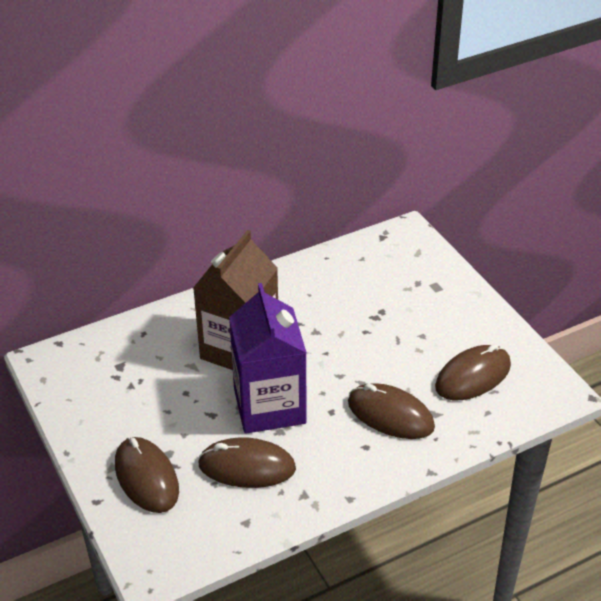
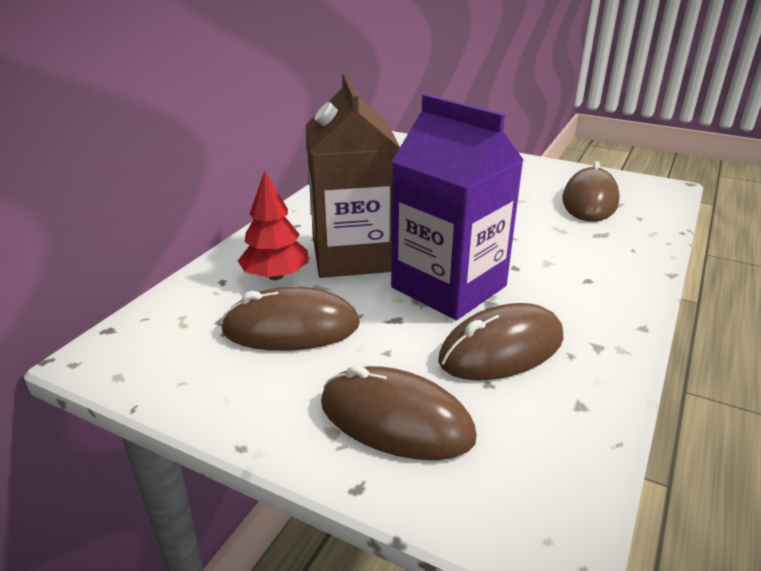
camera: 35 degrees left, 10 degrees down
brown mouse [348,383,435,439] -> brown mouse moved to [221,286,360,351]
none -> red tree [238,171,309,280]

